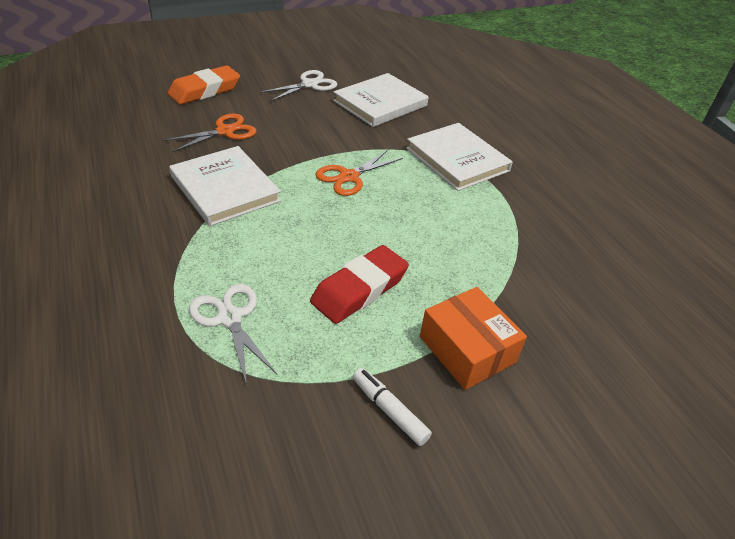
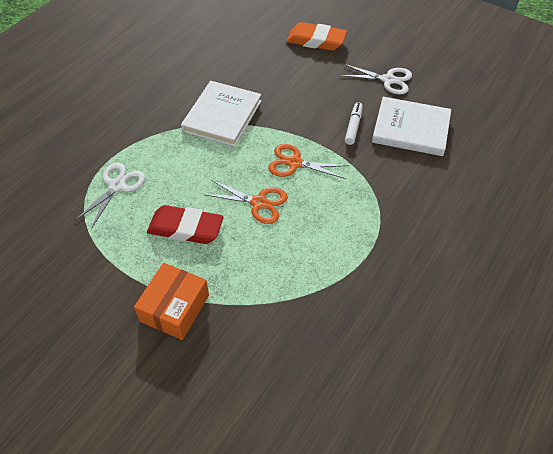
camera: 60 degrees right, 10 degrees up
orange scissors [163,114,256,152] -> orange scissors moved to [203,180,288,224]
white marker [353,368,432,446] -> white marker moved to [345,102,363,145]
white book [406,123,513,191] -> none

